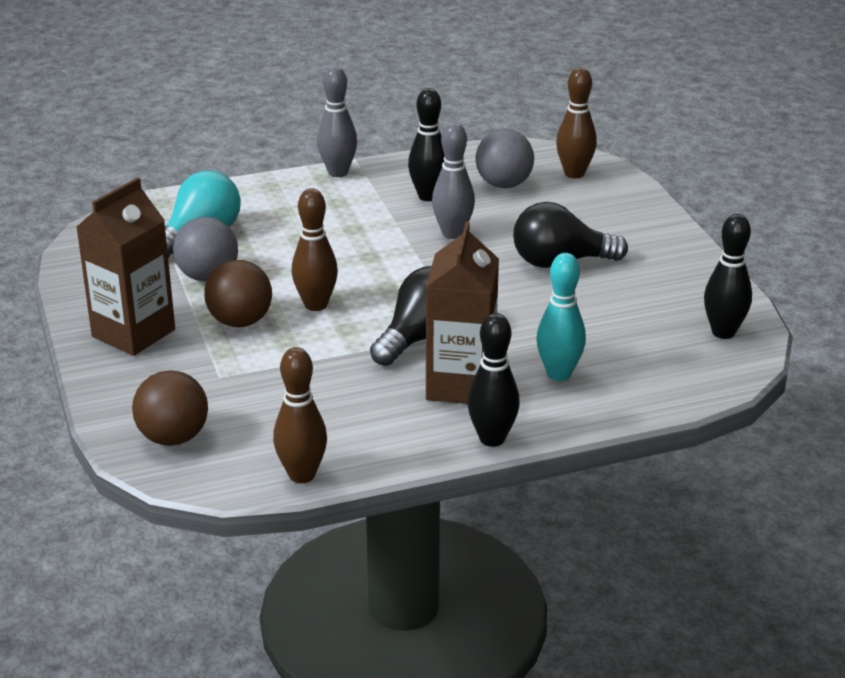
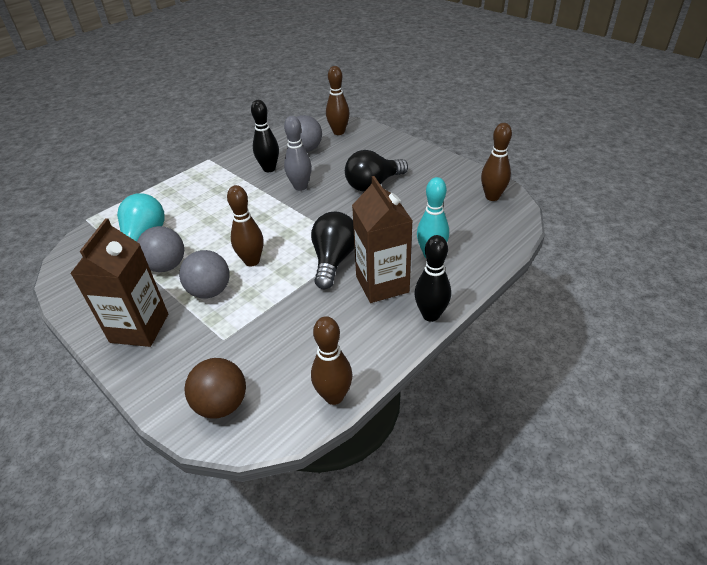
camera: 25 degrees left, 10 degrees up
brown ball [204,260,272,327] -> grey ball [179,250,230,299]
grey bowling pin [317,66,357,177] -> none
black bowling pin [704,214,752,339] -> brown bowling pin [481,123,512,201]

